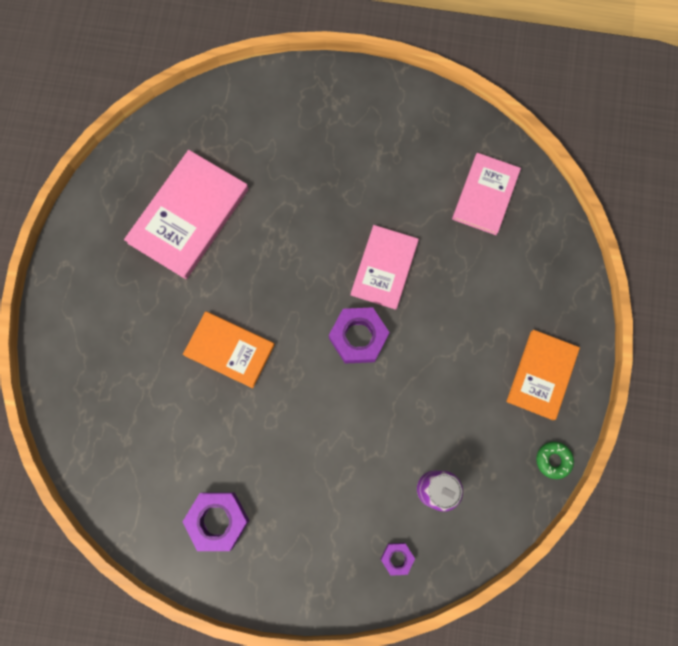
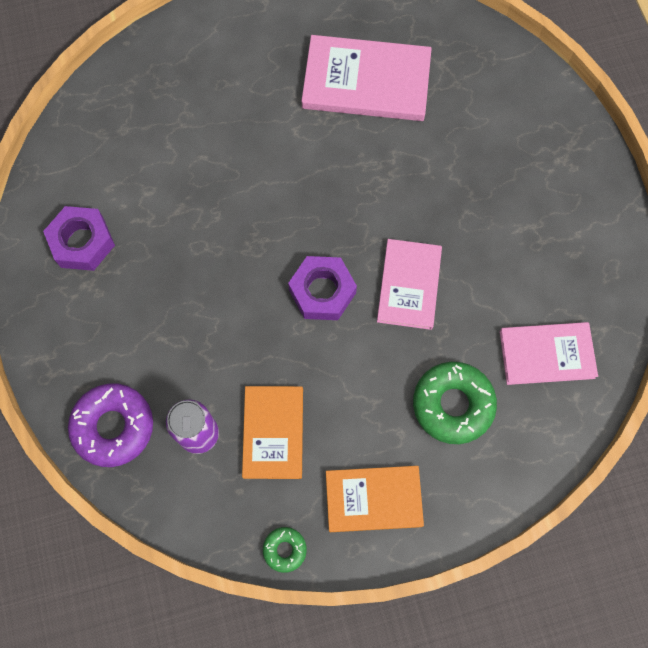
camera: 65 degrees right, 5 degrees down
orange book [183,311,275,388] -> orange book moved to [242,386,303,479]
pink book [351,225,419,310] -> pink book turned 75 degrees counterclockwise [377,239,442,330]
purple nut [381,543,415,576] -> purple donut [68,383,153,467]
none -> green donut [413,362,497,444]

